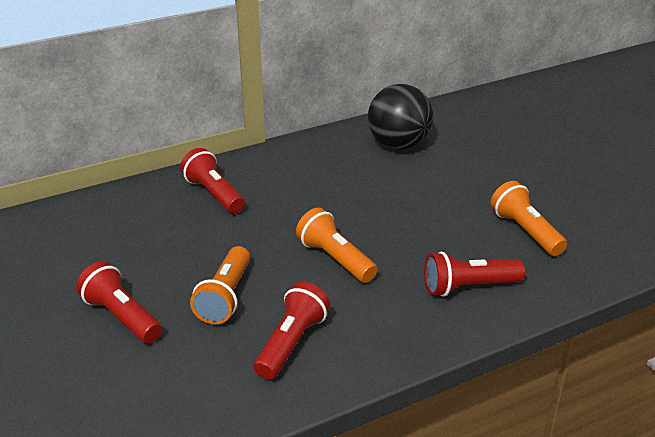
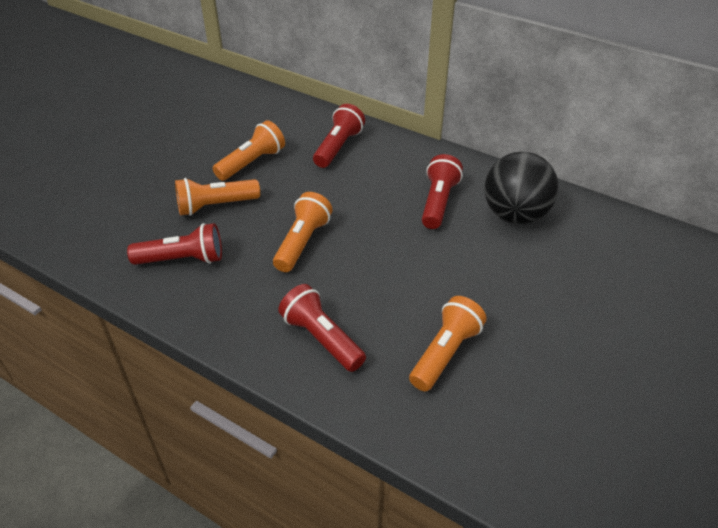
camera: 60 degrees right, 10 degrees up
red flashlight [76,261,162,343] -> red flashlight moved to [422,154,463,229]
none -> orange flashlight [213,120,285,181]

